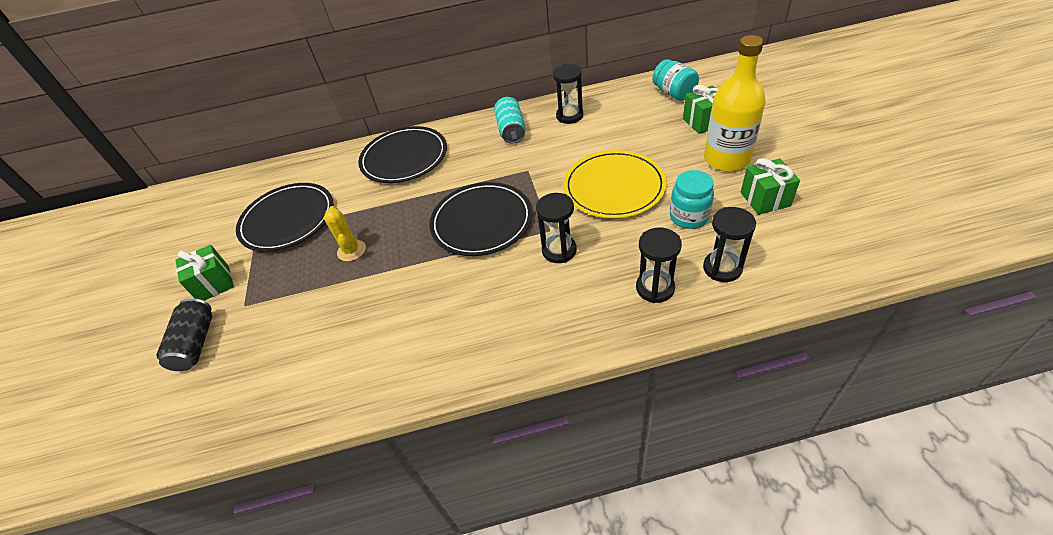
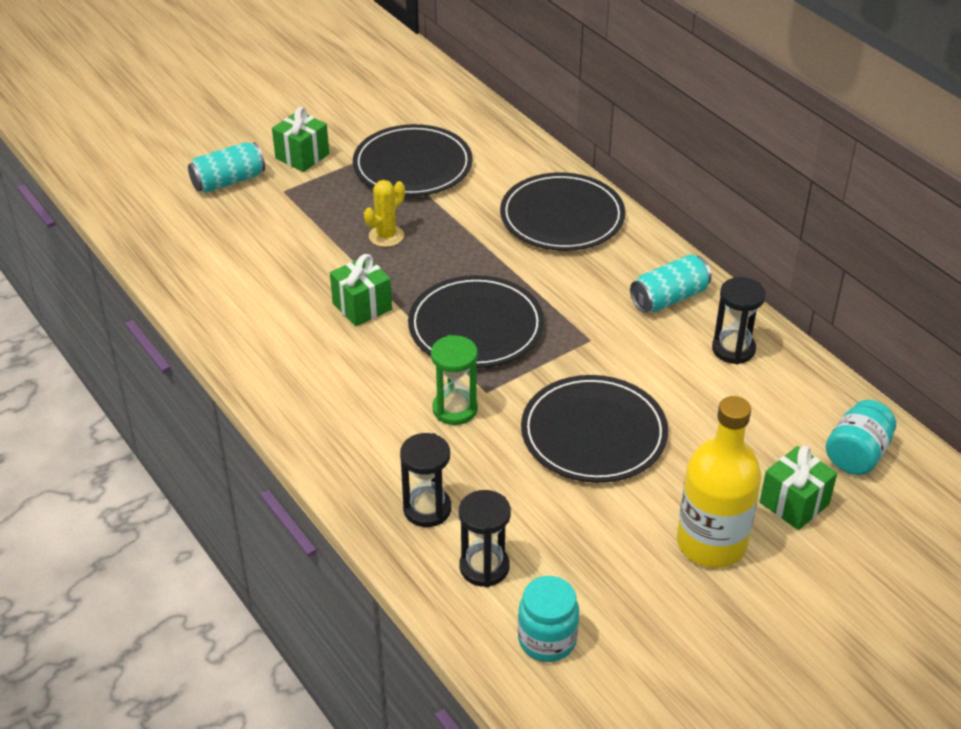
camera: 60 degrees right, 5 degrees down
black can [156,298,212,371] -> turquoise can [188,142,265,193]
black hourglass [536,193,577,263] -> green hourglass [431,335,478,425]
yellow plate [563,150,667,219] -> black plate [521,375,668,483]
turquoise jar [670,170,714,229] -> turquoise jar moved to [518,576,579,662]
green gift [741,158,800,215] -> green gift moved to [330,254,392,327]

